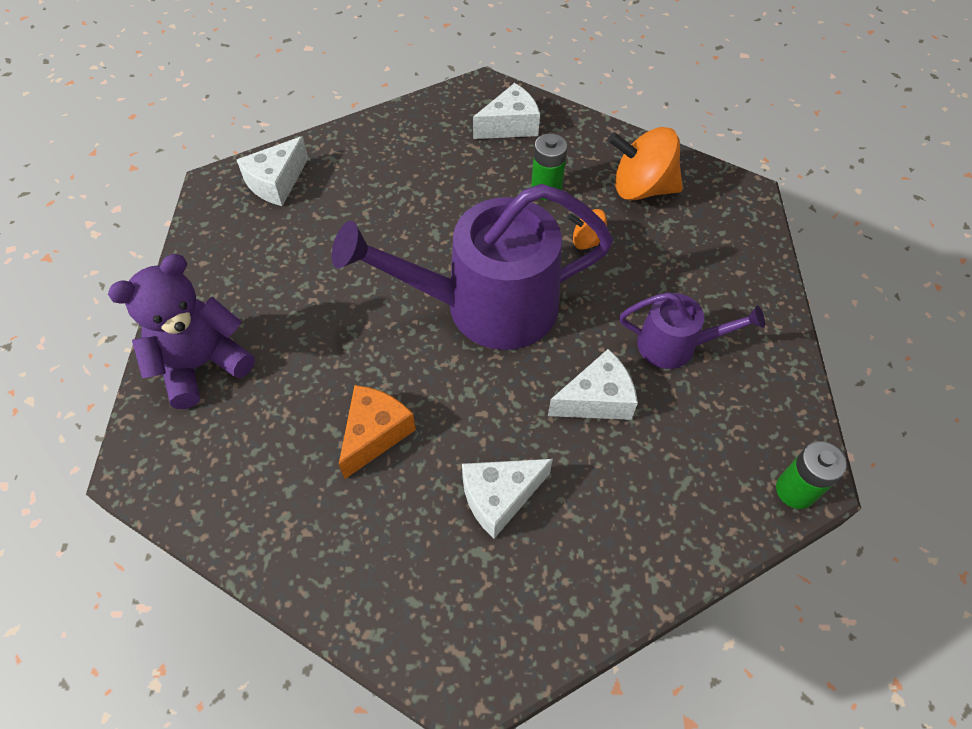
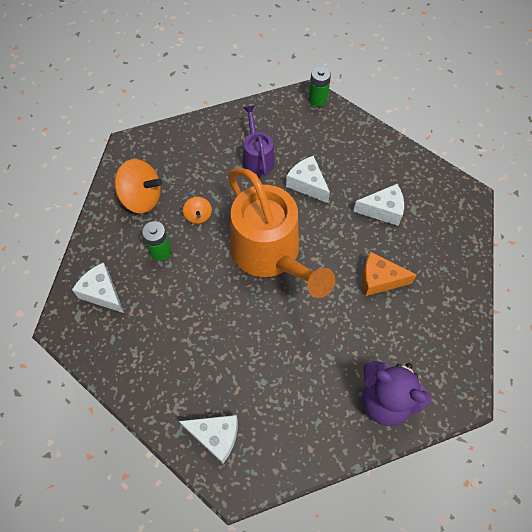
camera: 110 degrees left, 5 degrees up
purple watering can [332,184,613,350] -> orange watering can [228,168,335,298]
white cheese [462,459,553,539] -> white cheese turned 45 degrees counterclockwise [353,184,404,226]
orange spinning top [608,127,683,200] -> orange spinning top turned 60 degrees counterclockwise [114,159,162,213]

